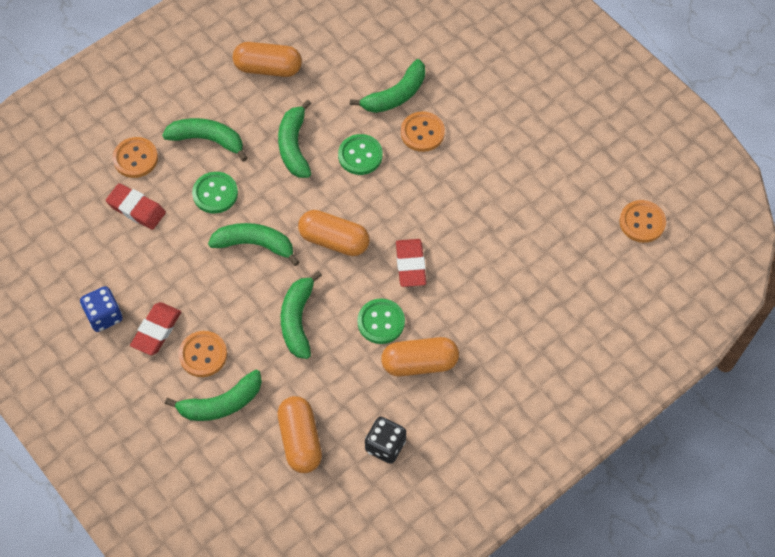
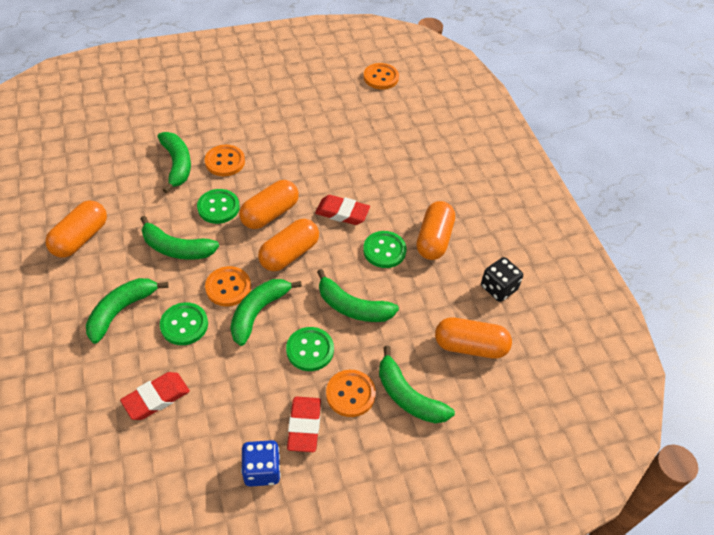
camera: 70 degrees left, 10 degrees down
orange button [112,137,158,178] -> orange button moved to [205,266,251,306]
red eraser [130,302,181,355] -> red eraser turned 45 degrees clockwise [287,396,321,452]
green banana [165,370,262,421] -> green banana turned 135 degrees clockwise [379,346,455,423]
none -> orange capsule [239,180,299,229]
none -> green button [286,327,334,371]

